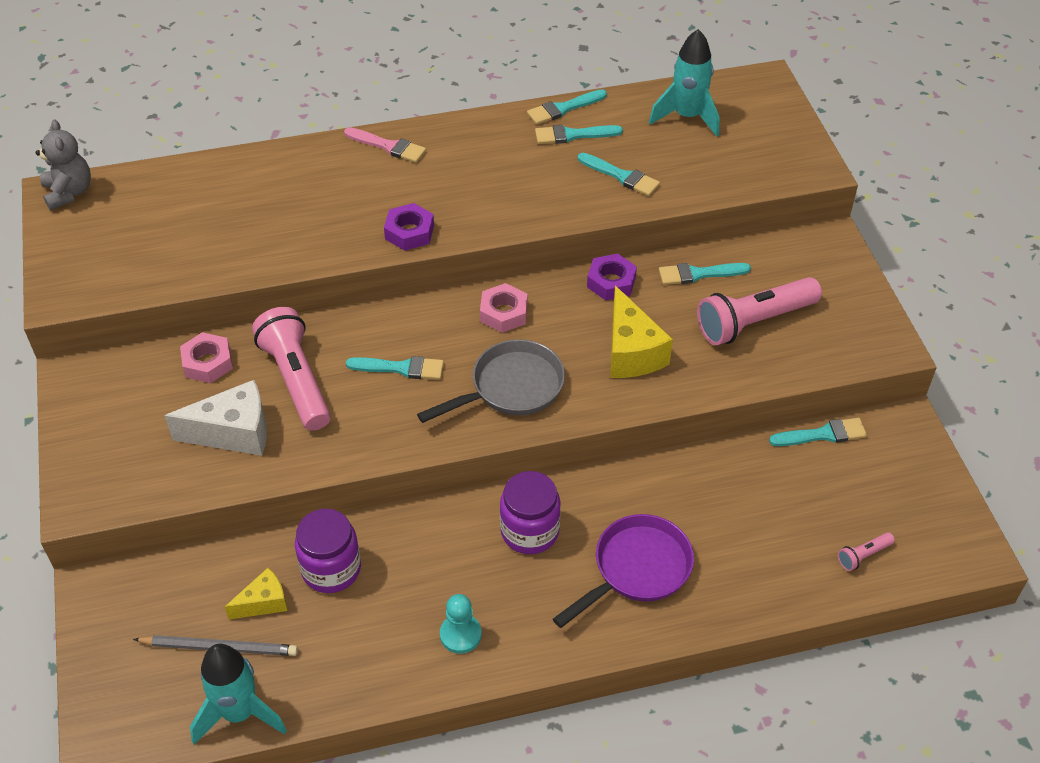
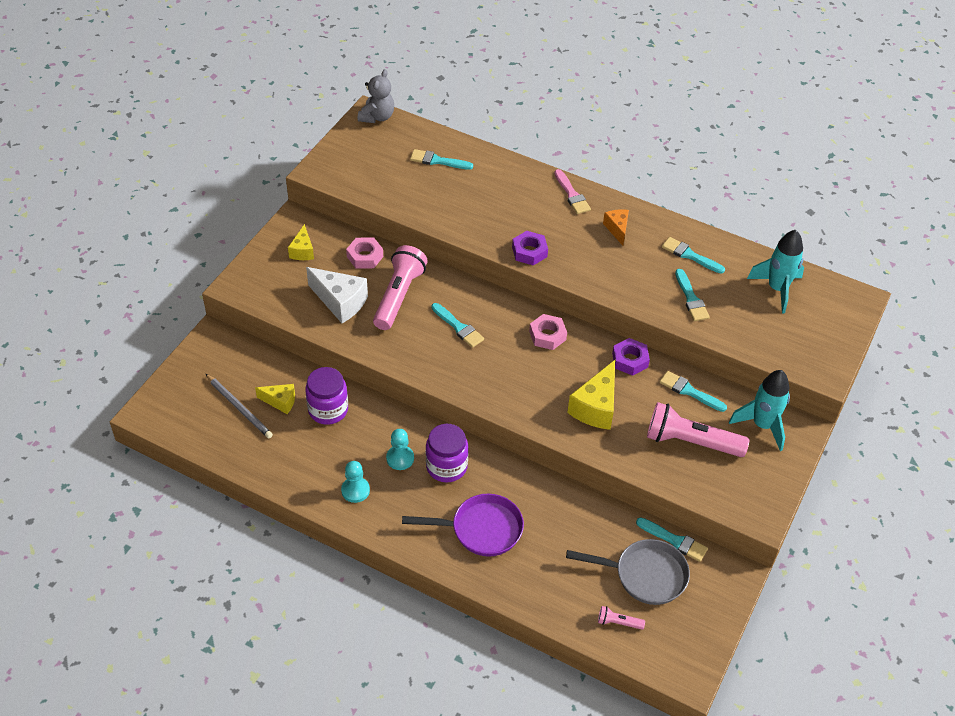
camera: 40 degrees right, 0 degrees up
turquoise rocket [190,644,287,745] -> turquoise rocket moved to [729,370,790,451]
grey pan [417,339,565,423] -> grey pan moved to [566,539,690,605]
turquoise brush [527,89,607,125] -> turquoise brush moved to [410,149,473,170]
none -> yellow cheese [288,224,314,260]
none -> turquoise pawn [386,429,414,470]
none -> orange cheese [603,210,629,246]

